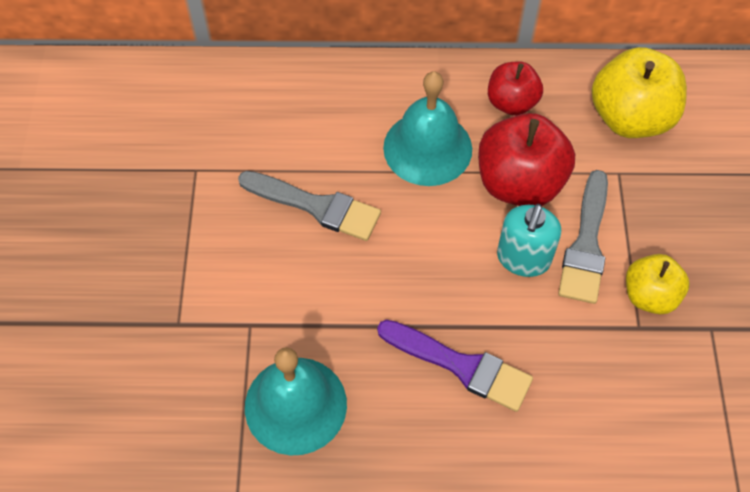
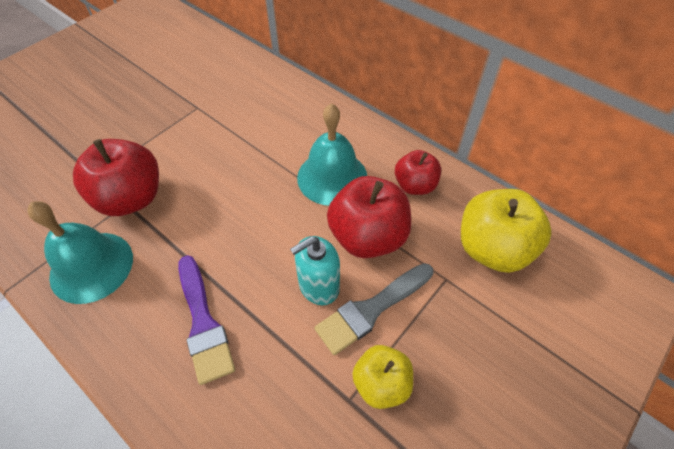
camera: 40 degrees right, 5 degrees down
grey brush [238,171,381,241] -> none
none -> red apple [73,139,159,216]

